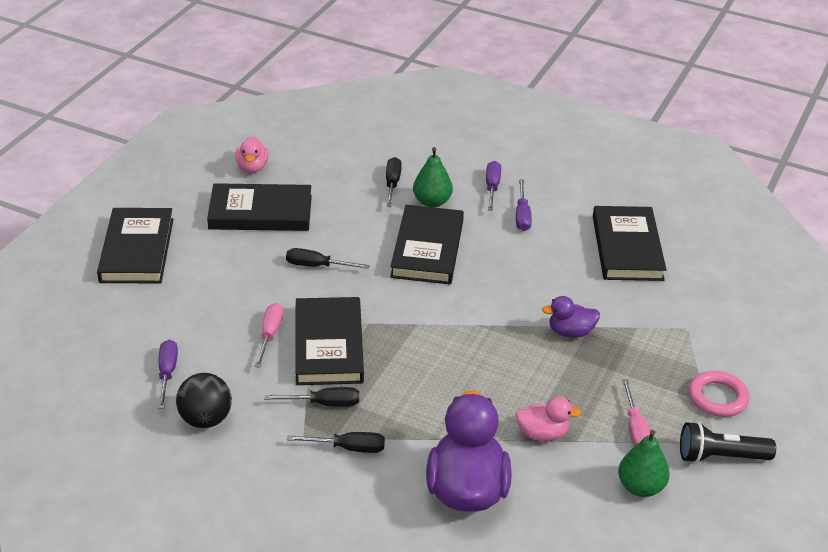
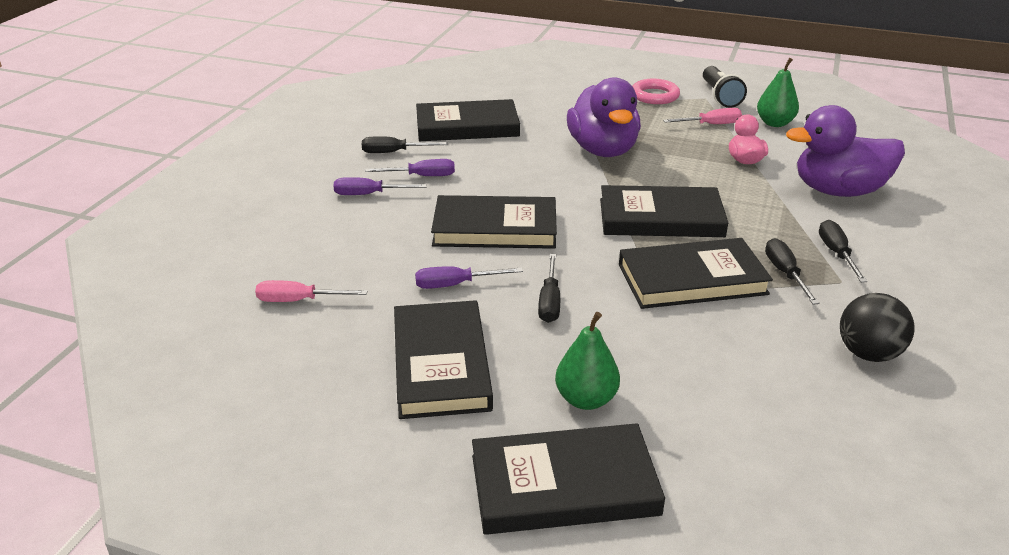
camera: 95 degrees left, 5 degrees down
purple screwdriver [158,339,178,409] -> purple screwdriver moved to [415,266,523,289]
pink duck [236,136,269,173] -> none
pink screwdriver [254,303,284,368] -> pink screwdriver moved to [255,280,368,302]
black screwdriver [386,157,402,207] -> black screwdriver moved to [362,136,447,153]
green pear [413,147,453,208] -> green pear moved to [555,312,620,410]
purple duck [542,296,600,338] -> purple duck [567,77,641,157], size x1.96
none -> black book [600,185,728,237]

